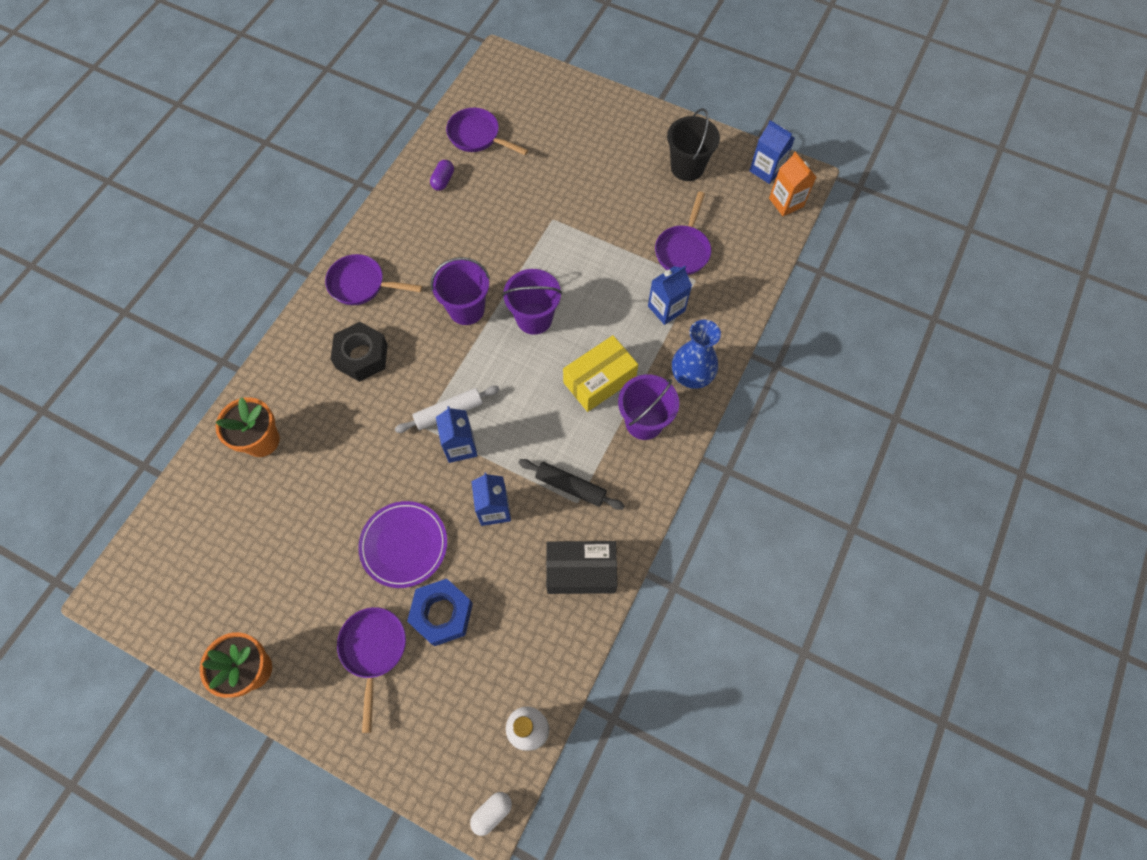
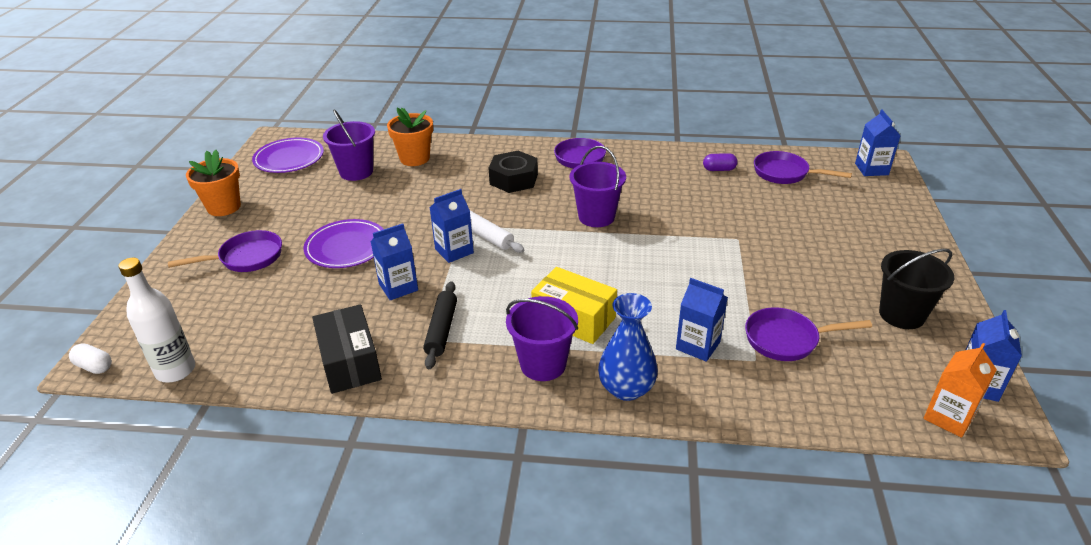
camera: 70 degrees right, 30 degrees down
blue nut [407,579,473,646] -> none
purple pan [446,108,528,155] -> purple pan turned 75 degrees counterclockwise [754,151,852,184]
purple bucket [502,269,562,335] -> purple bucket moved to [323,109,375,181]
none -> purple plate [252,138,324,173]
none -> blue carton [855,109,901,176]

